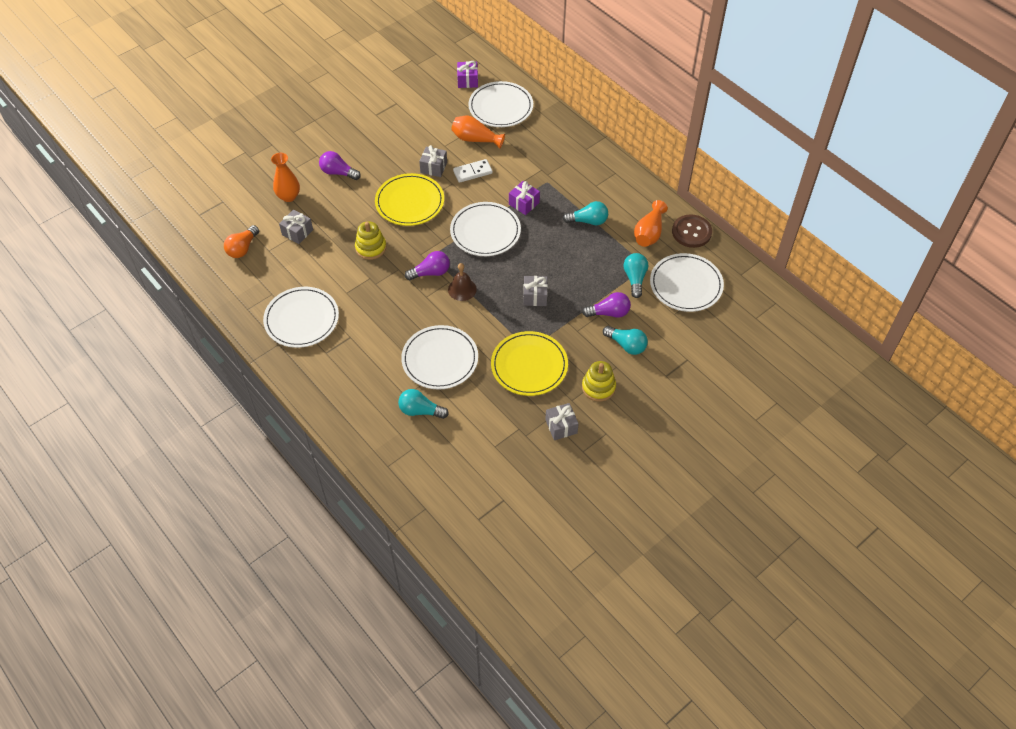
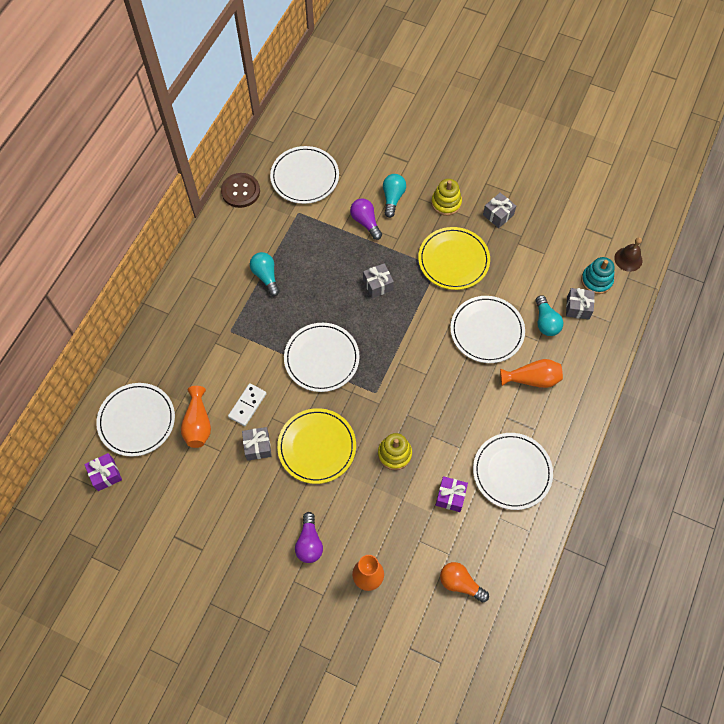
camera: 115 degrees left, 10 degrees up
orange light bulb [224,225,259,258] -> orange light bulb turned 150 degrees counterclockwise [440,562,489,603]
grey gift [279,209,313,244] -> grey gift moved to [566,288,595,319]
purple light bulb [405,251,450,280] -> none
brown bell [448,263,477,301] -> brown bell moved to [614,237,642,272]
white domino [453,159,493,183] -> white domino turned 75 degrees clockwise [228,383,267,426]
purple gift [509,181,540,215] -> purple gift moved to [436,476,468,512]
turquoise light bulb [624,253,648,298] -> none
orange vase [634,200,668,247] -> orange vase moved to [500,359,563,388]
none -> turquoise stacking toy [581,257,615,294]

